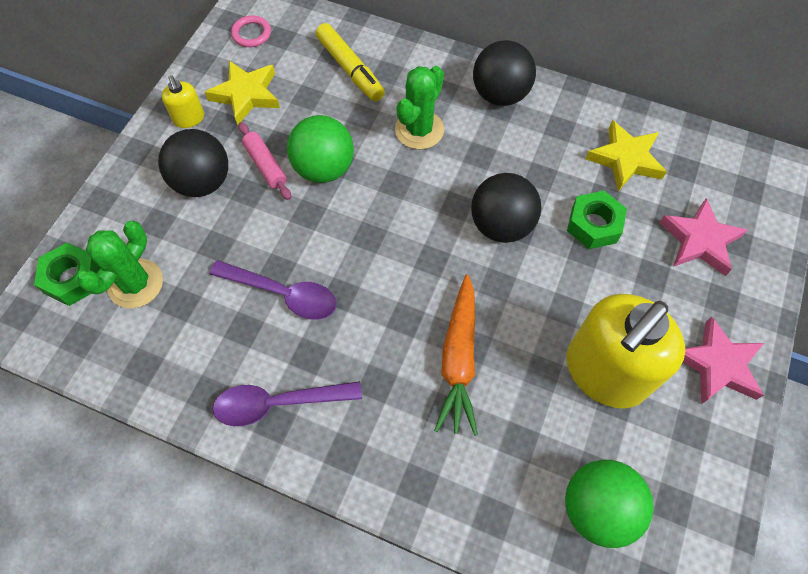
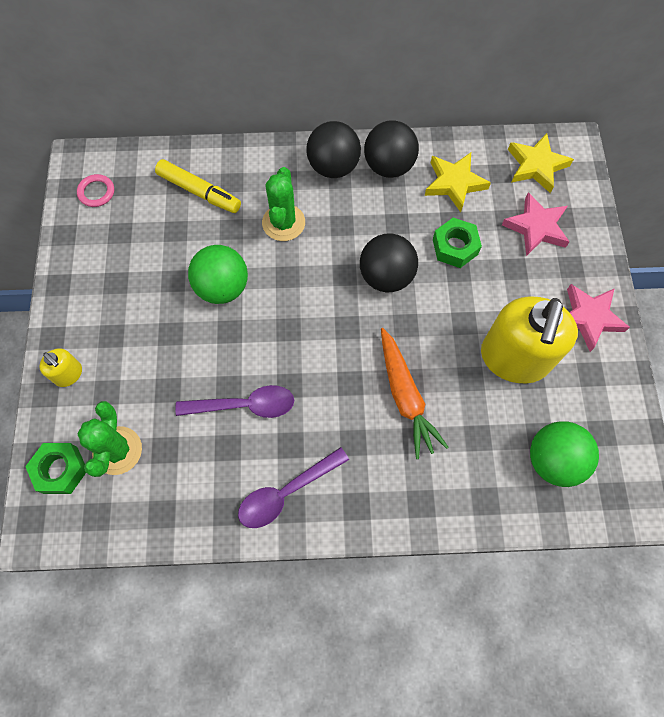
camera: 25 degrees left, 5 degrees up
black ball [158,129,228,197] -> black ball moved to [364,120,419,178]
yellow soap dispenser [162,75,204,128] -> yellow soap dispenser moved to [39,348,82,387]
yellow star [205,61,280,125] -> yellow star moved to [508,133,574,193]
pink rolling pin [239,122,291,200] -> none

